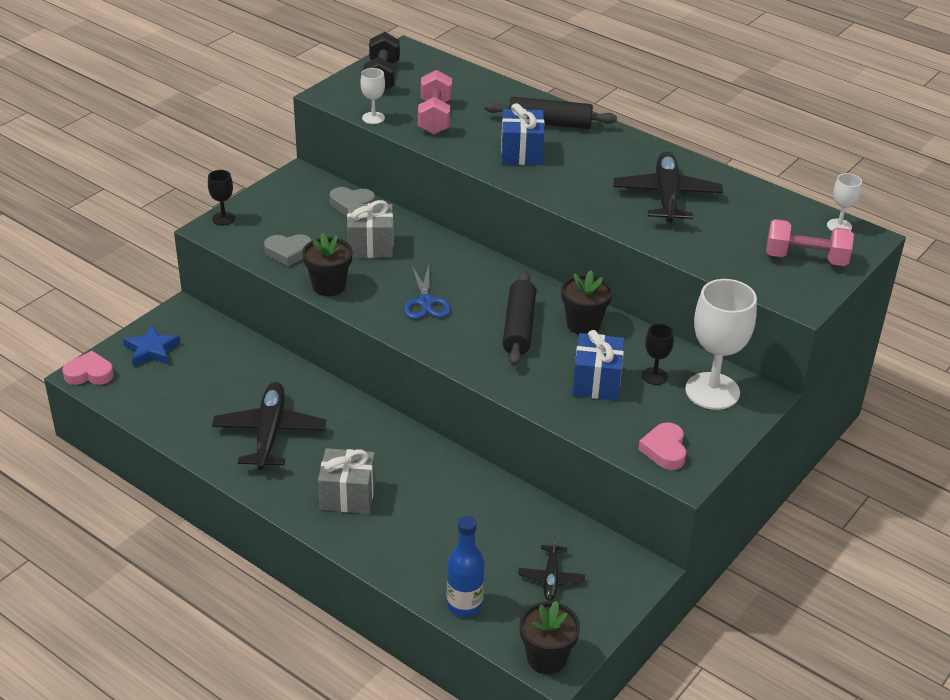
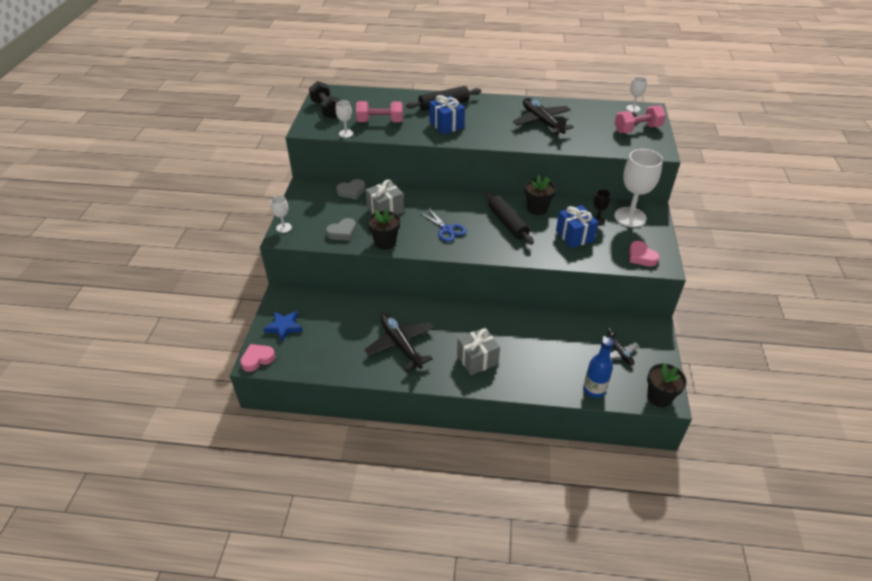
camera: 30 degrees left, 5 degrees up
black goblet [208,170,235,226] -> white goblet [270,196,292,233]
pink dumbbell [418,70,452,135] -> pink dumbbell turned 60 degrees counterclockwise [356,101,403,122]

